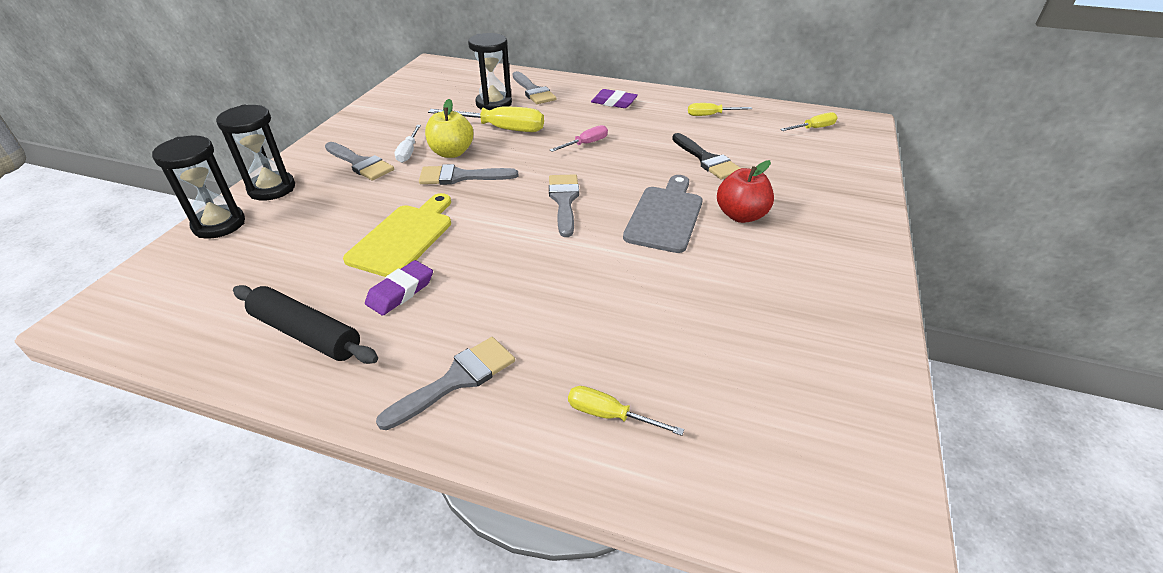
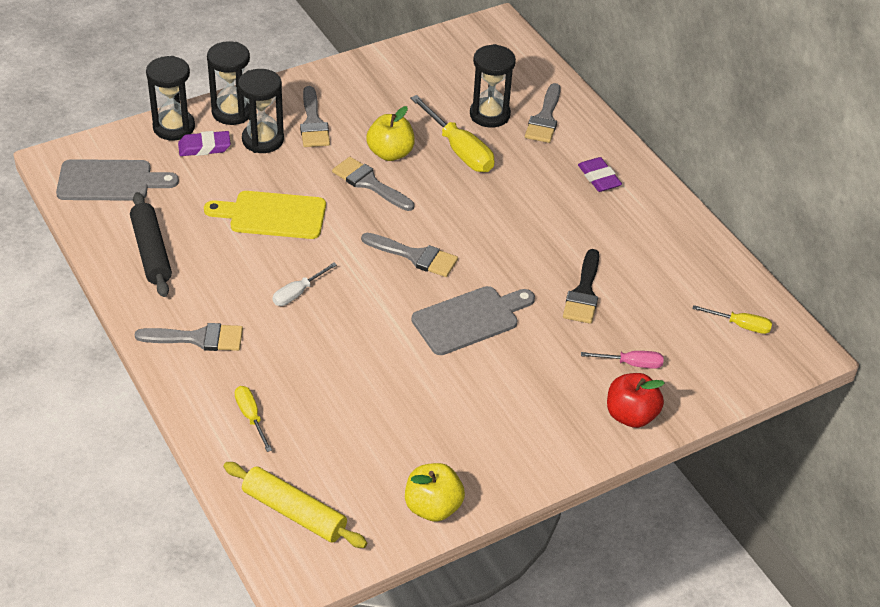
camera: 40 degrees right, 5 degrees up
yellow cutting board [343,193,451,277] -> yellow cutting board turned 150 degrees counterclockwise [204,191,326,239]
purple eraser [365,260,433,316] -> purple eraser moved to [178,131,231,156]
white screwdriver [395,125,421,163] -> white screwdriver moved to [273,263,337,306]
grey brush [549,174,579,237] -> grey brush turned 75 degrees clockwise [361,233,458,277]
pink screwdriver [550,125,608,152] -> pink screwdriver moved to [581,351,664,369]
yellow screwdriver [688,103,752,116] -> none
red apple [717,160,774,223] -> red apple moved to [607,373,665,428]
none -> grey cutting board [56,159,179,201]
none -> yellow rolling pin [224,462,367,548]
none -> black hourglass [238,69,284,153]
none -> yellow apple [405,463,465,522]

